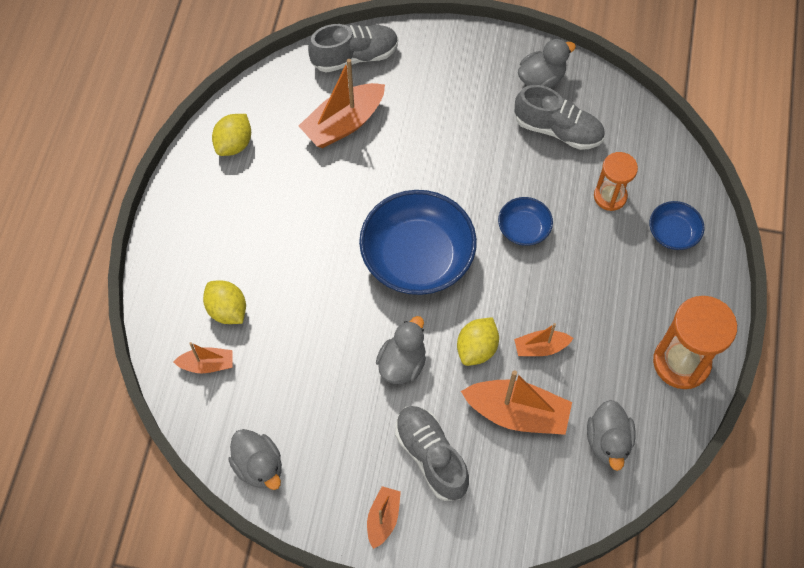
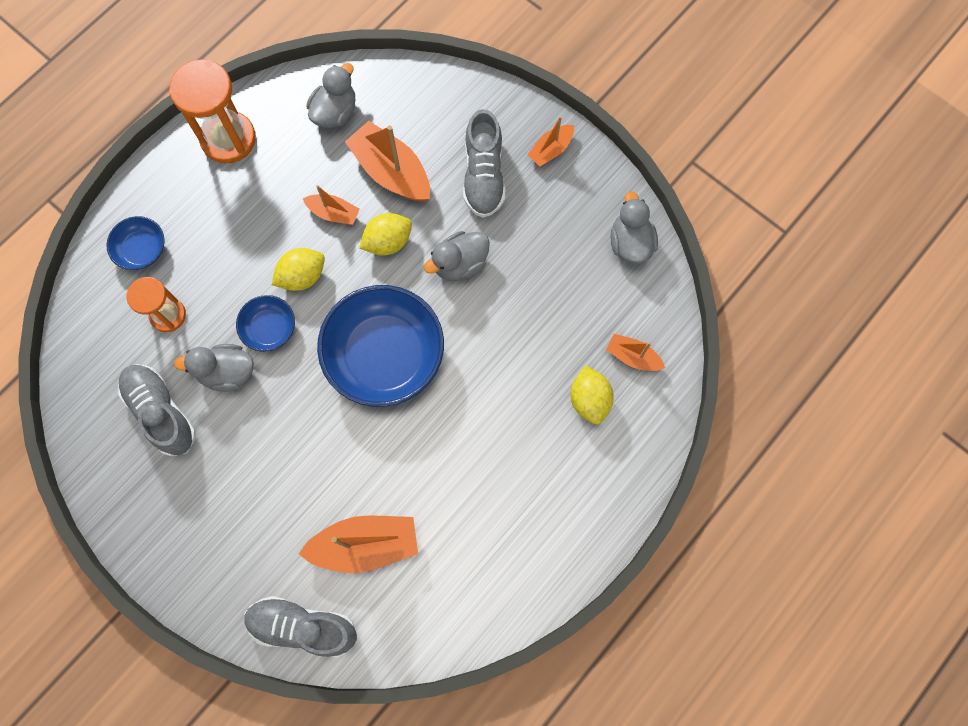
camera: 150 degrees left, 10 degrees up
yellow lemon [212,114,251,156] -> yellow lemon moved to [272,248,325,291]
grey duck [518,39,576,88] -> grey duck moved to [174,344,254,392]

